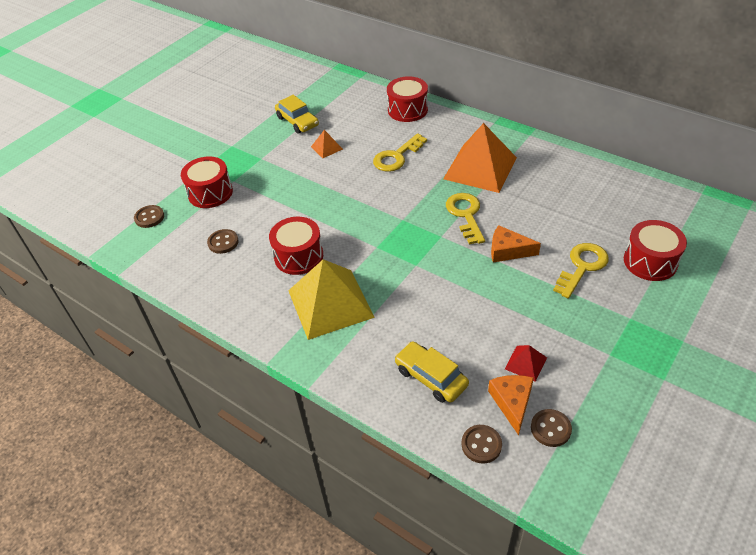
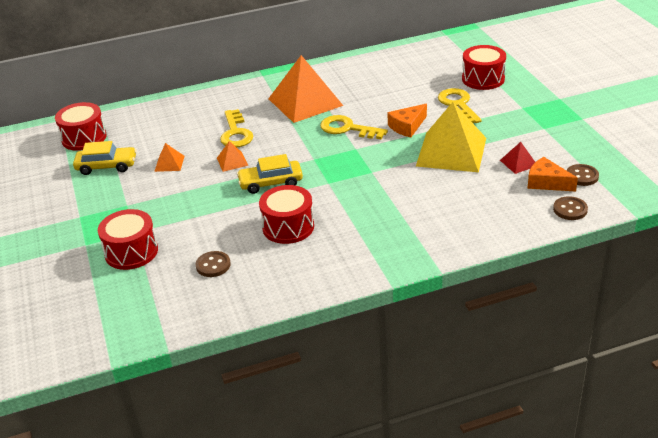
camera: 55 degrees left, 10 degrees down
brown button [134,205,164,228] -> none
yellow pyramid [288,259,375,340] -> yellow pyramid moved to [416,102,486,172]
red drum [387,76,428,122] -> red drum moved to [55,102,107,151]
yellow car [394,342,469,403] -> yellow car moved to [237,154,303,194]
none -> orange pyramid [217,141,249,172]

